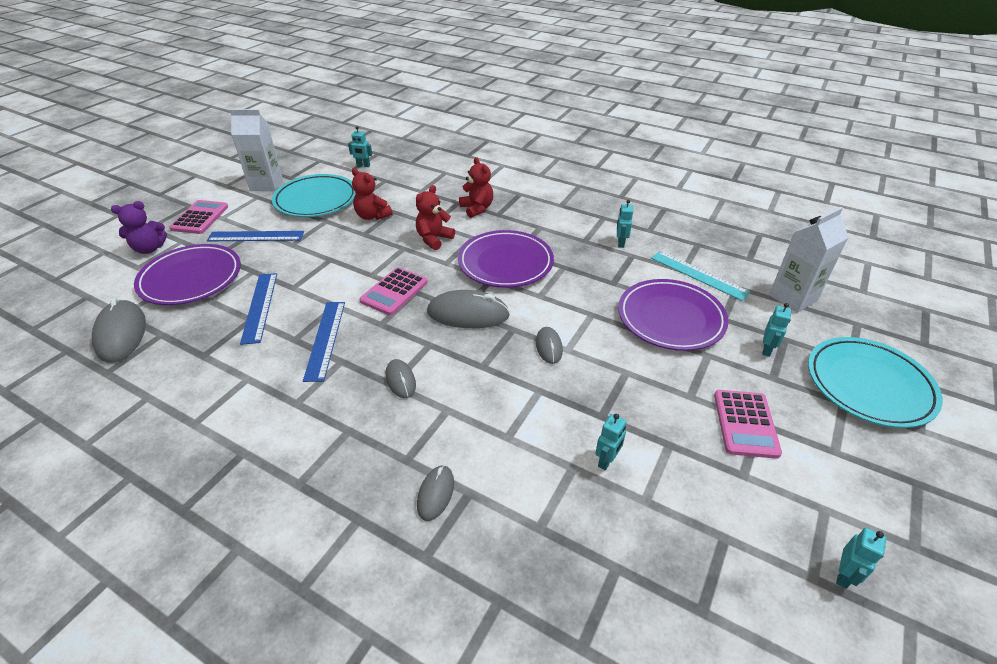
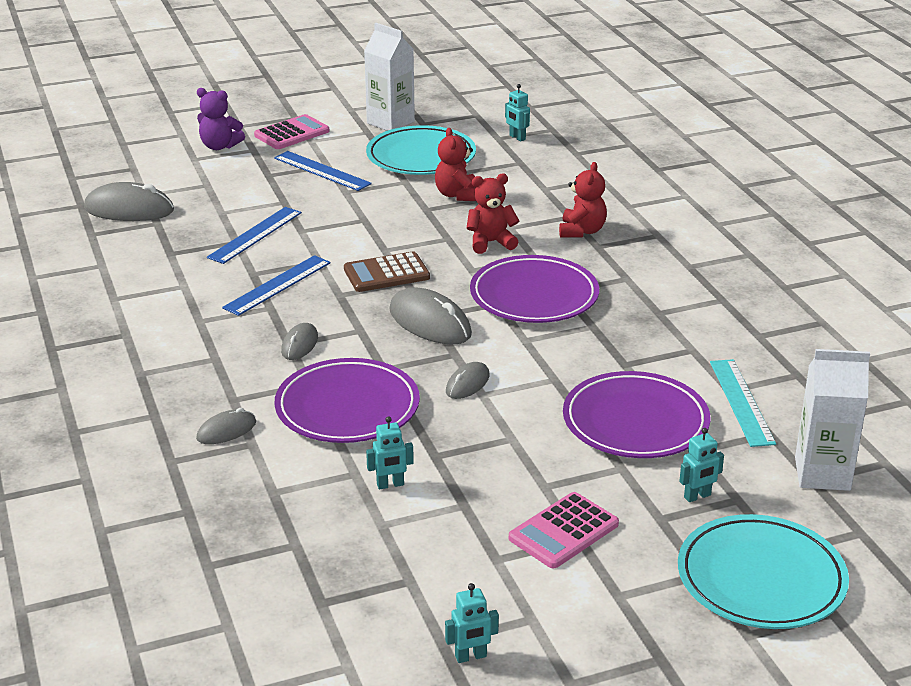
camera: 40 degrees right, 10 degrees down
grey mouse [92,298,146,363] -> grey mouse turned 75 degrees clockwise [84,182,174,221]
purple plate [134,244,241,305] -> purple plate moved to [275,358,420,443]
pink calculator [359,267,428,315] -> brown calculator [344,251,430,292]
turquoise robot [617,200,633,248] -> none

